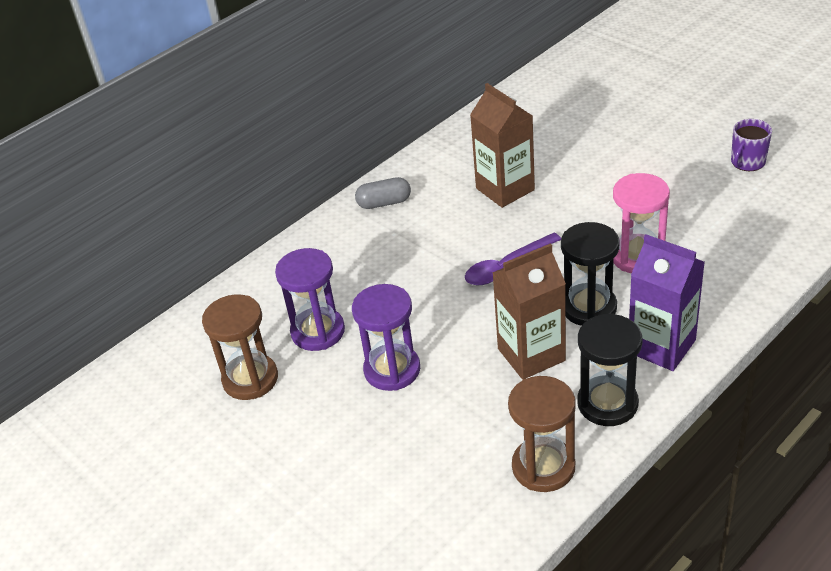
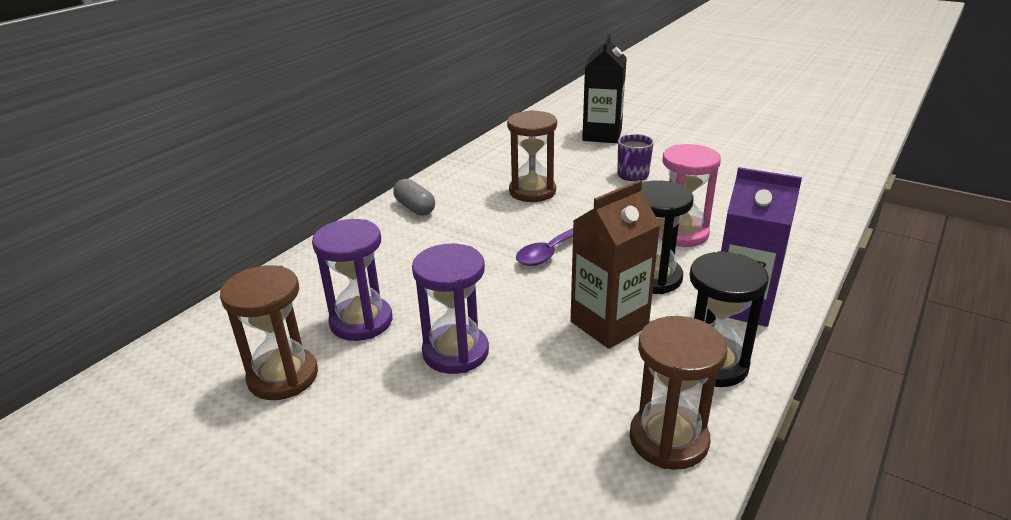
camera: 15 degrees left, 10 degrees down
grey capsule [355,177,411,209] -> grey capsule turned 75 degrees clockwise [393,179,435,216]
brown carton [470,83,535,208] -> brown hourglass [507,110,557,202]
purple mug [731,119,772,171] -> purple mug moved to [617,134,654,181]
none -> black carton [582,34,627,143]

